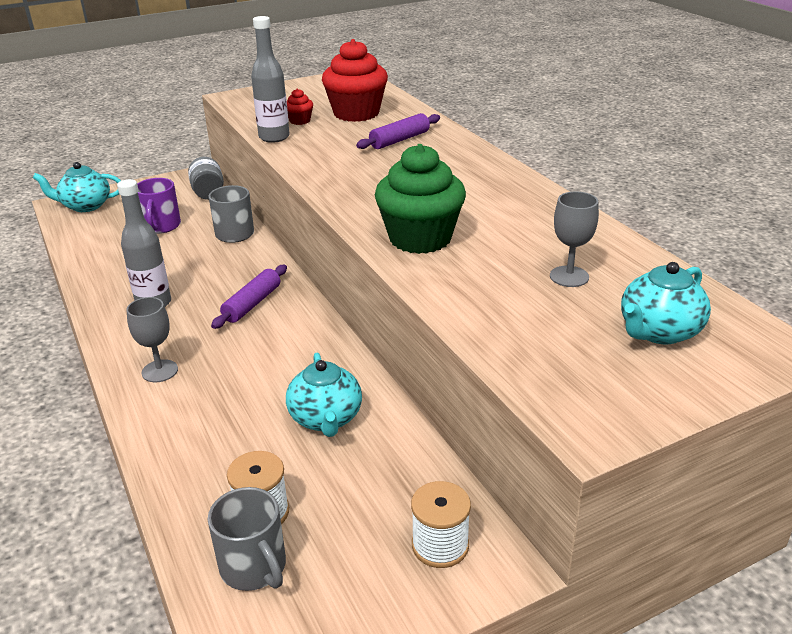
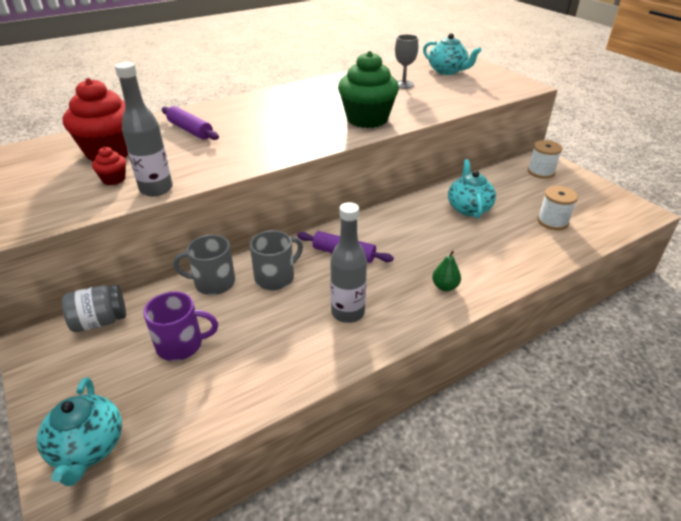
camera: 95 degrees left, 5 degrees up
grey goblet [126,297,178,382] -> green pear [432,251,461,291]
grey mug [208,487,286,591] -> grey mug moved to [250,230,303,290]
turquoise teapot [286,353,362,437] -> turquoise teapot turned 75 degrees counterclockwise [448,159,496,219]

